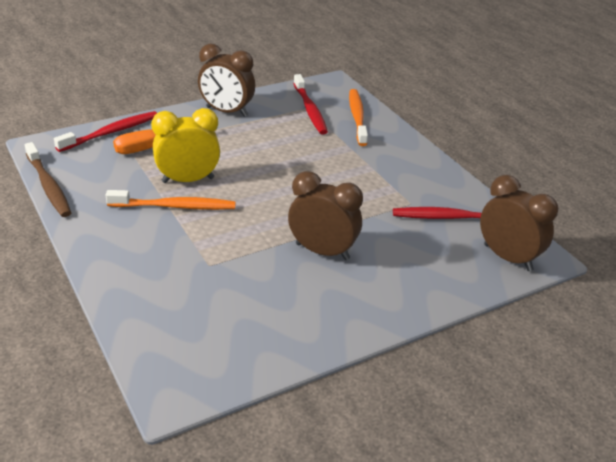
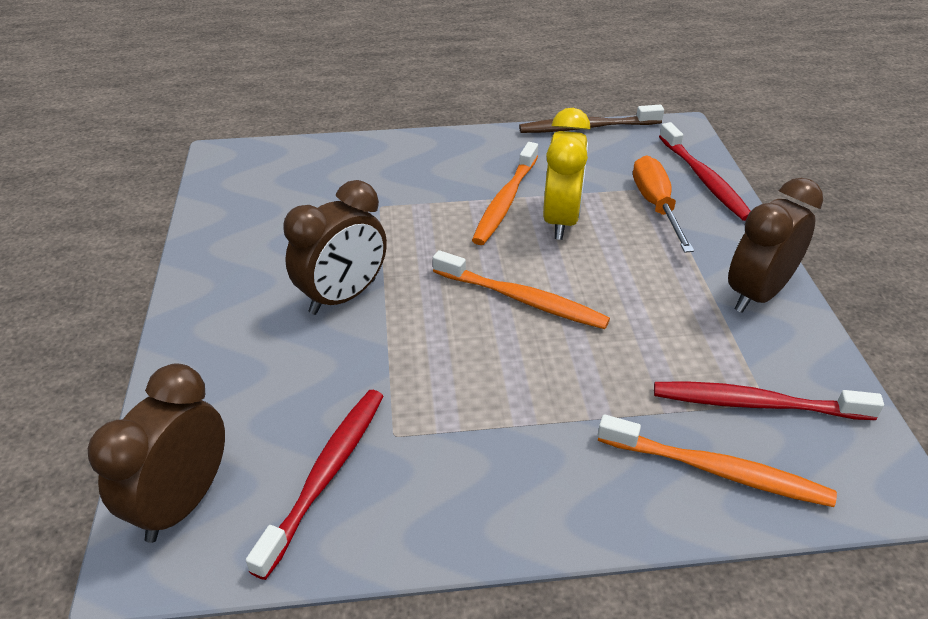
camera: 115 degrees right, 5 degrees up
brown clock [480,175,558,271] -> brown clock turned 135 degrees clockwise [88,364,225,543]
none -> orange toothbrush [433,250,610,329]

